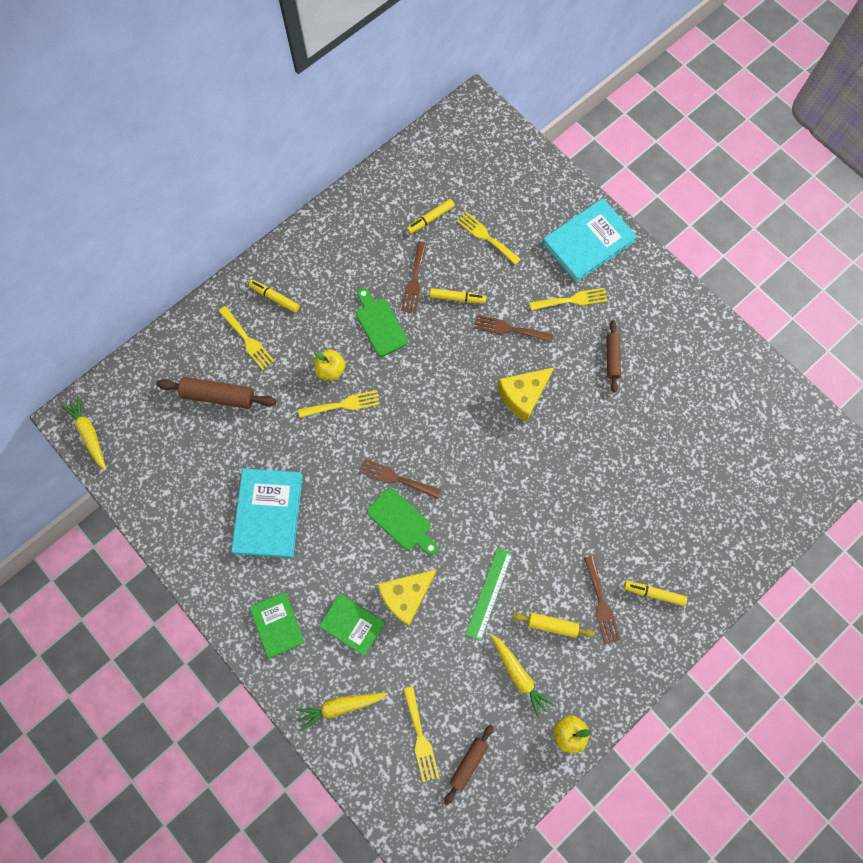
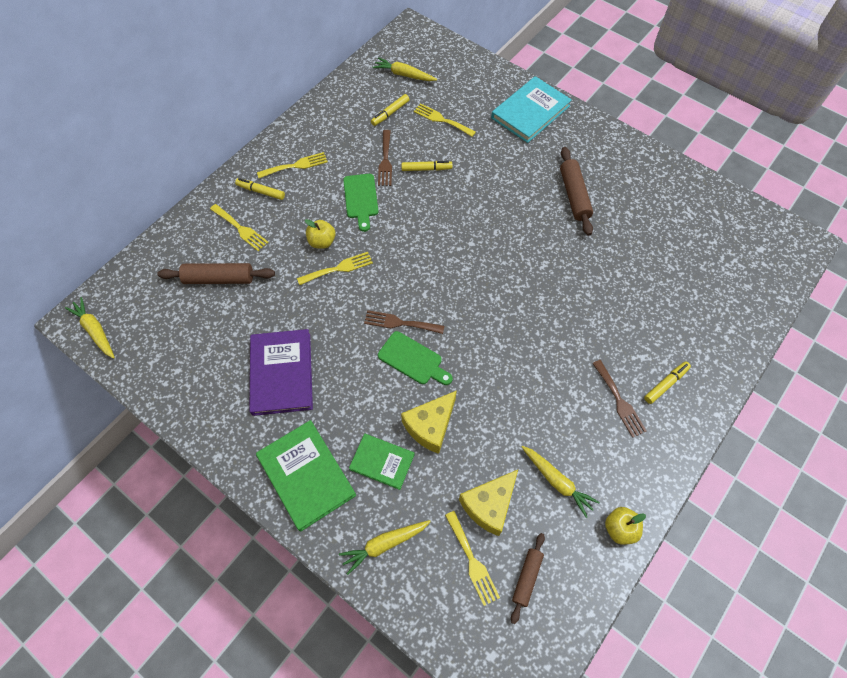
camera: 10 degrees left, 10 degrees down
turquoise book [231,468,303,558] -> purple book [249,329,313,416]
green book [249,592,305,658] -> green book [256,420,356,532], size x1.62
green cutting board [356,288,408,357] -> green cutting board turned 150 degrees counterclockwise [343,174,378,232]
green ruler [465,548,512,641] -> none
brown fork [474,314,553,343] -> none
yellow cheese [497,367,554,422] -> yellow cheese moved to [459,470,518,536]
yellow rolling pin [512,613,595,638] -> none
yellow fork [529,288,608,311] -> yellow fork moved to [257,152,328,178]
brown rolling pin [607,320,621,393] -> brown rolling pin [560,147,593,236], size x1.56
yellow marker [624,581,687,606] -> yellow marker turned 135 degrees clockwise [644,361,691,404]
none -> yellow carrot [373,57,437,81]

